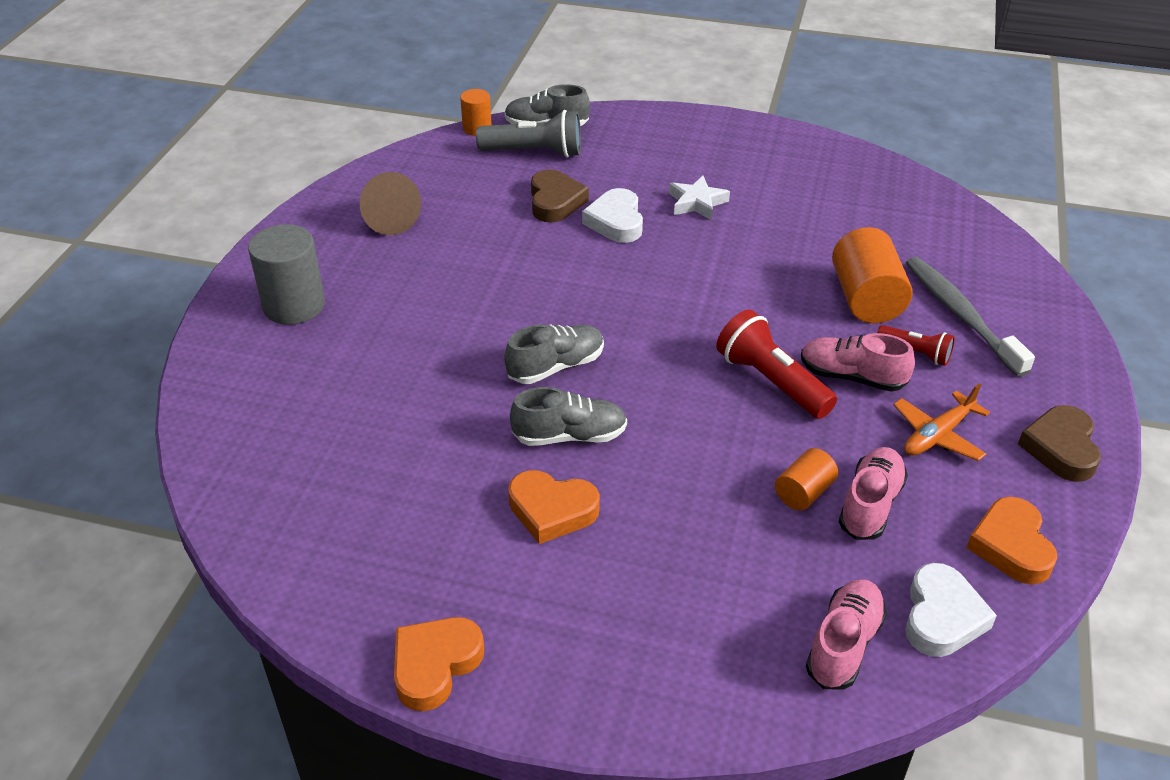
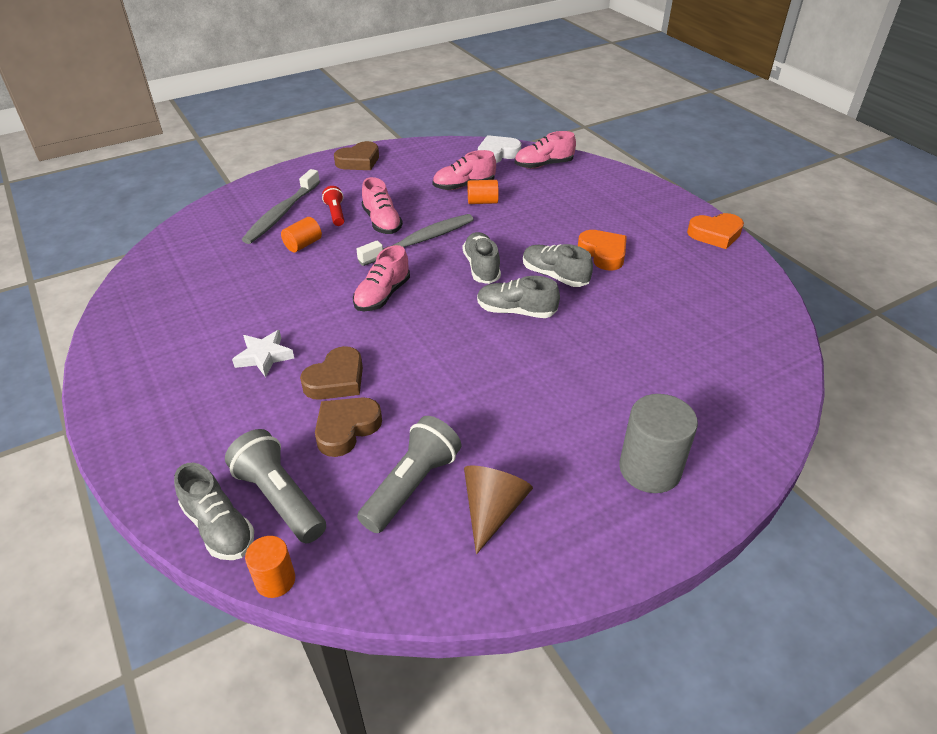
camera: 135 degrees left, 0 degrees up
white heart [582,188,643,243] -> brown heart [300,346,363,400]
red flashlight [716,309,837,419] -> grey toothbrush [356,214,474,266]
orange cylinder [832,227,913,323] -> orange cylinder [281,217,322,252], size x0.56
orange plane [893,383,990,461] -> none
orange heart [967,497,1058,584] -> none
none -> pink shoe [353,245,410,311]
none -> grey flashlight [357,416,461,533]
none -> grey shoe [463,232,501,284]

